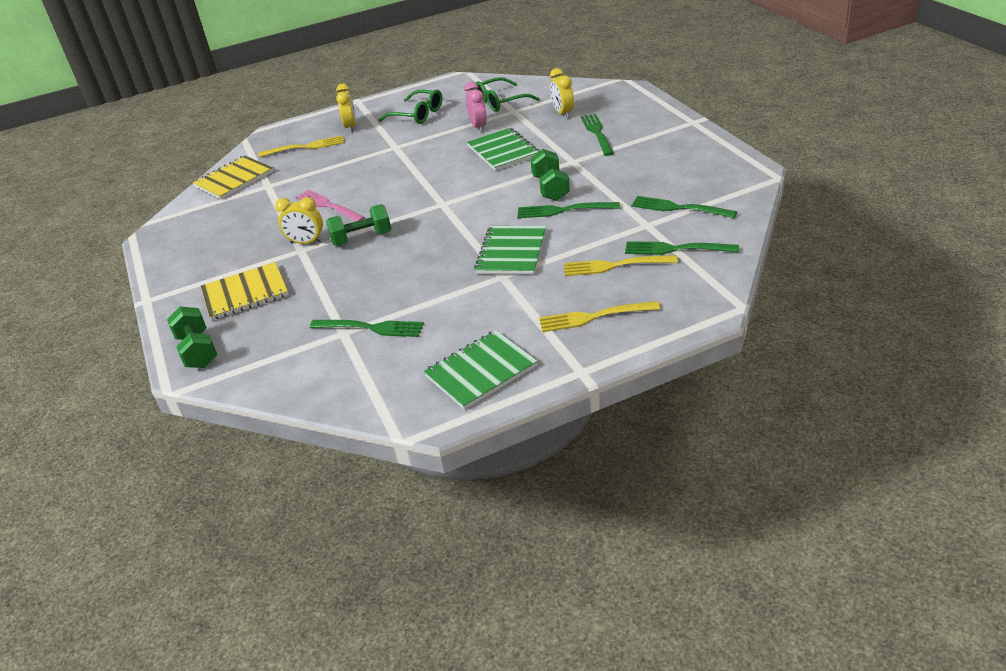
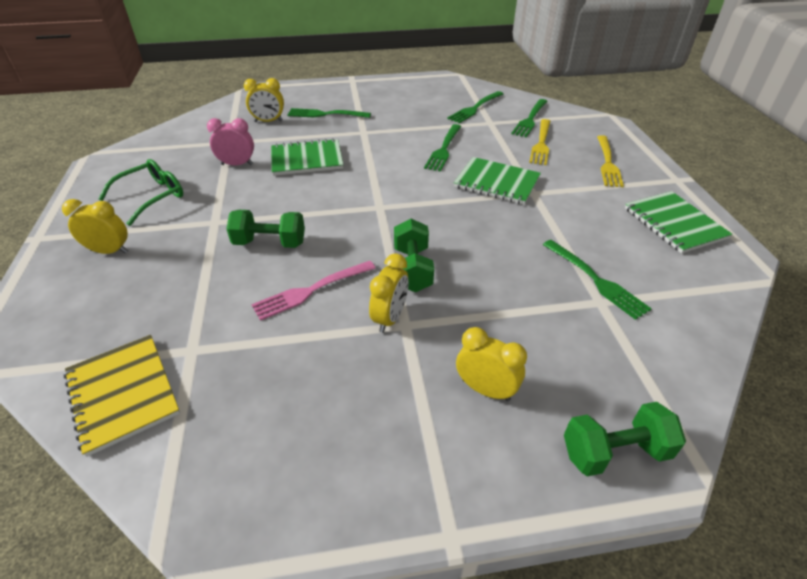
camera: 80 degrees left, 5 degrees up
yellow notebook [201,262,289,321] -> yellow clock [456,327,527,401]
yellow fork [258,135,344,157] -> none
green fork [310,320,424,337] -> green fork turned 120 degrees clockwise [543,240,652,320]
green glasses [476,77,540,112] -> none
green dumbbell [530,149,570,201] -> green dumbbell moved to [226,210,305,248]

